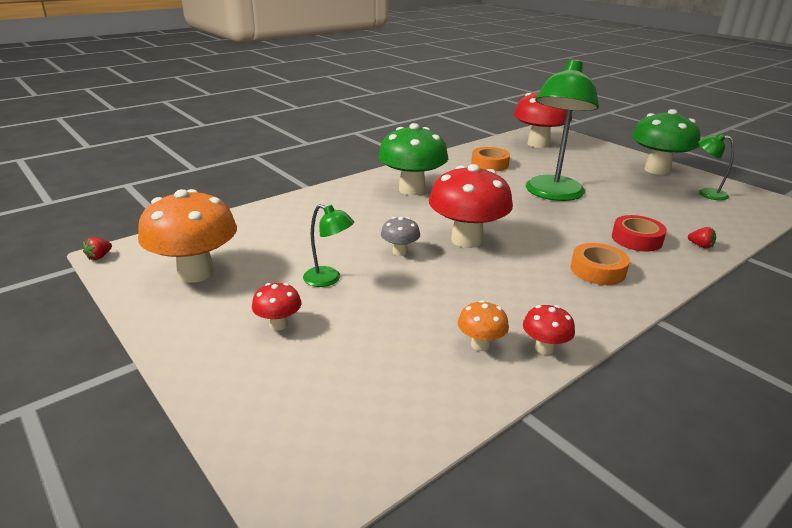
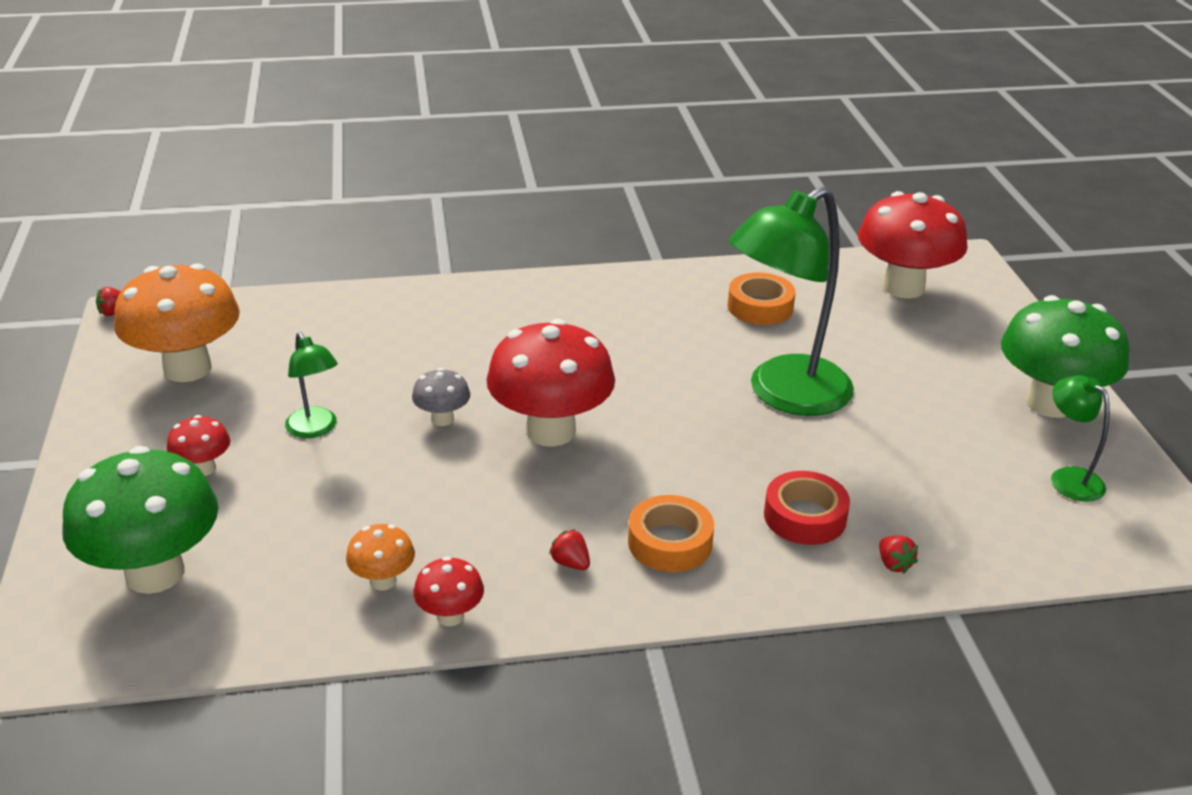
camera: 30 degrees right, 5 degrees up
green mushroom [378,123,448,195] -> green mushroom moved to [62,446,218,594]
none -> red strawberry [549,529,590,570]

